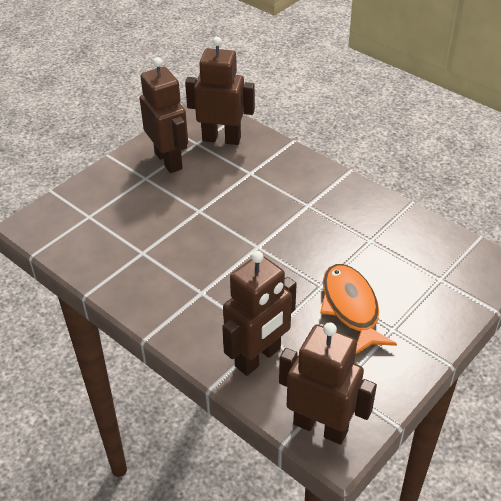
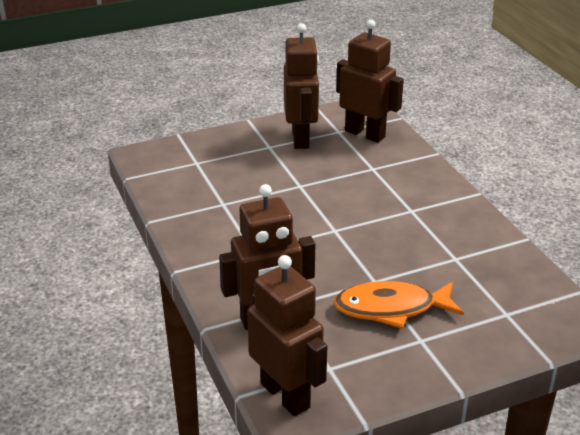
camera: 25 degrees right, 10 degrees down
orange fish [320,264,397,354] -> orange fish turned 105 degrees counterclockwise [334,281,464,329]

